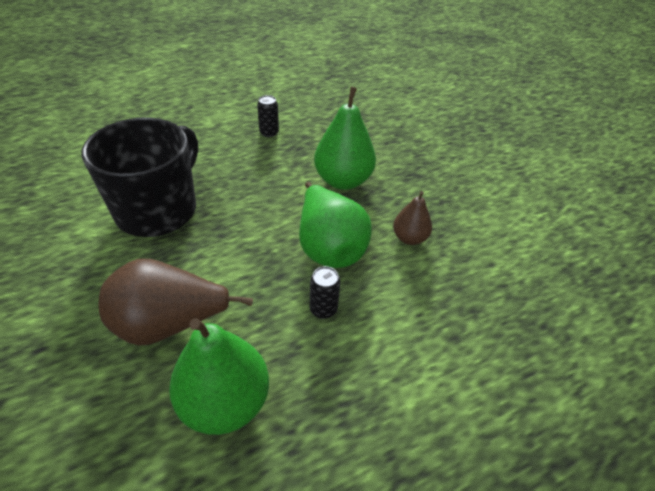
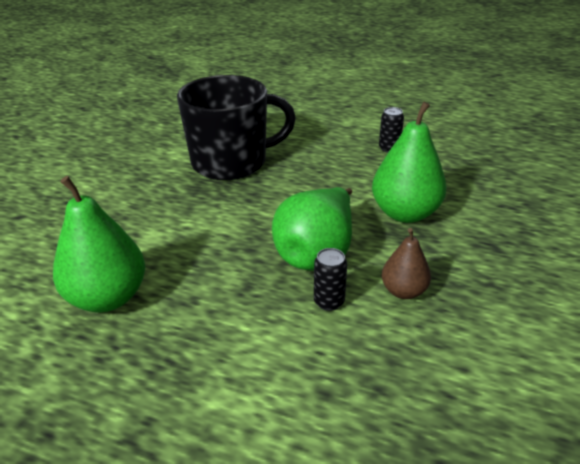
camera: 50 degrees right, 10 degrees down
brown pear [99,259,253,345] -> none
black can [310,266,340,319] -> black can moved to [314,248,347,311]

